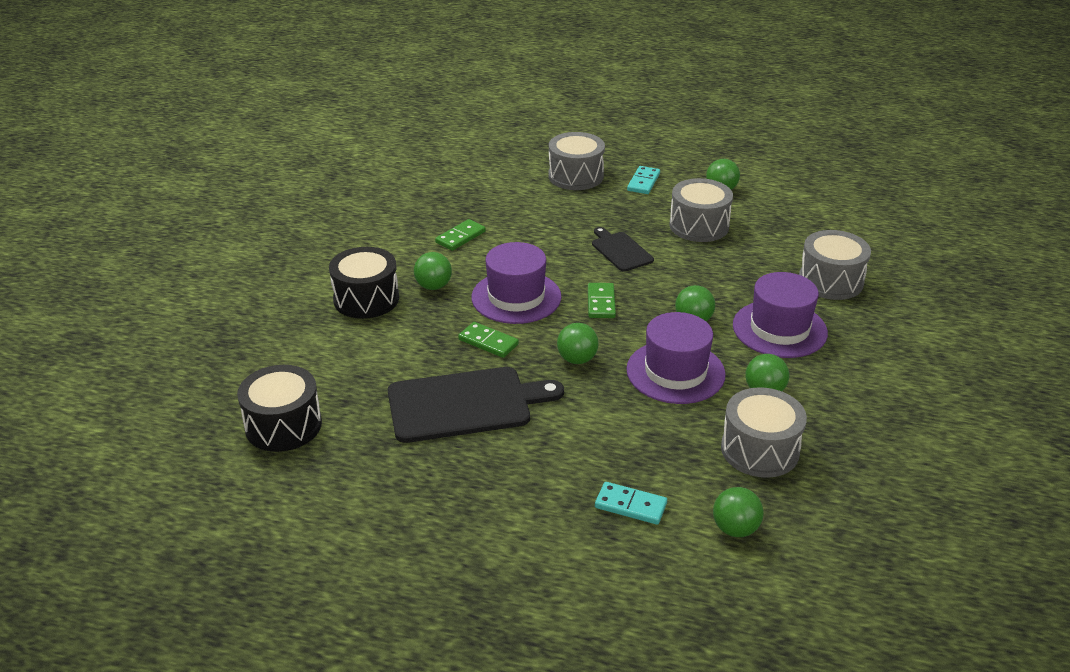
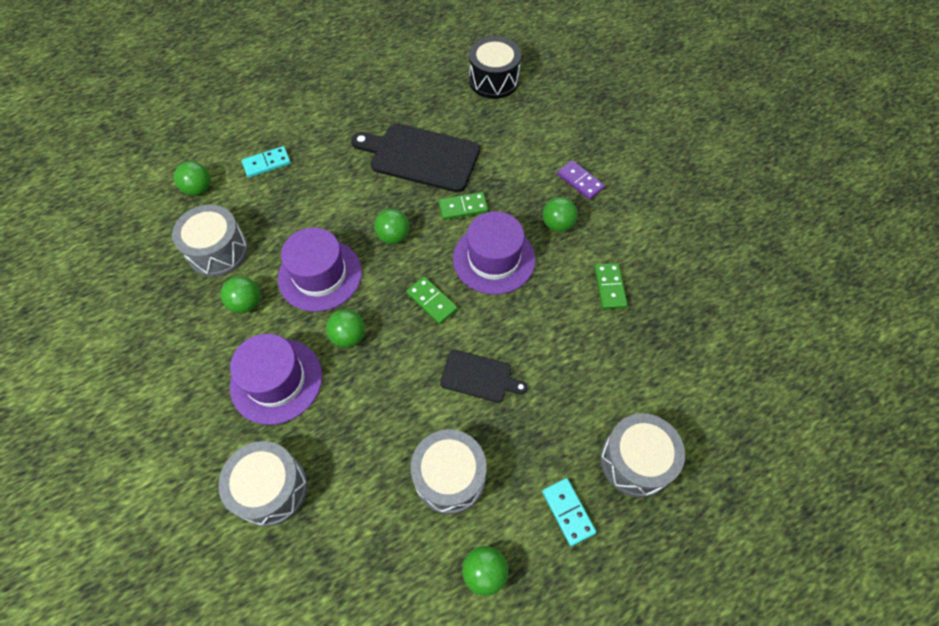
camera: 135 degrees right, 25 degrees up
black drum [329,247,399,319] -> purple domino [557,160,605,200]
black cutting board [388,367,564,443] -> black cutting board turned 75 degrees clockwise [351,123,480,192]

